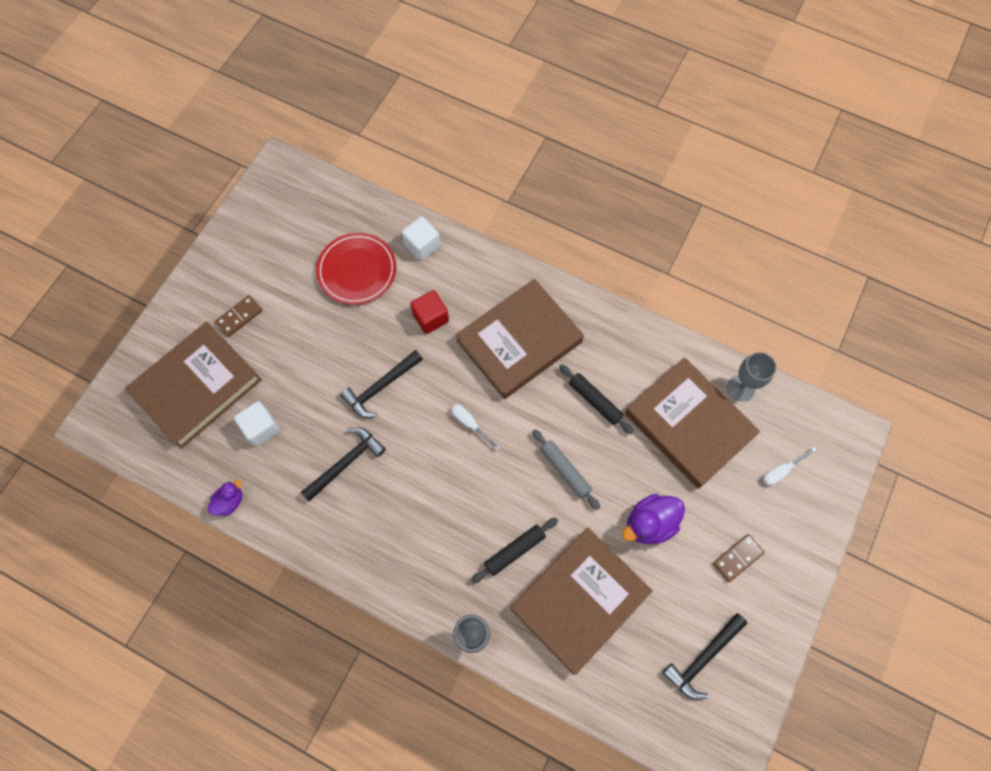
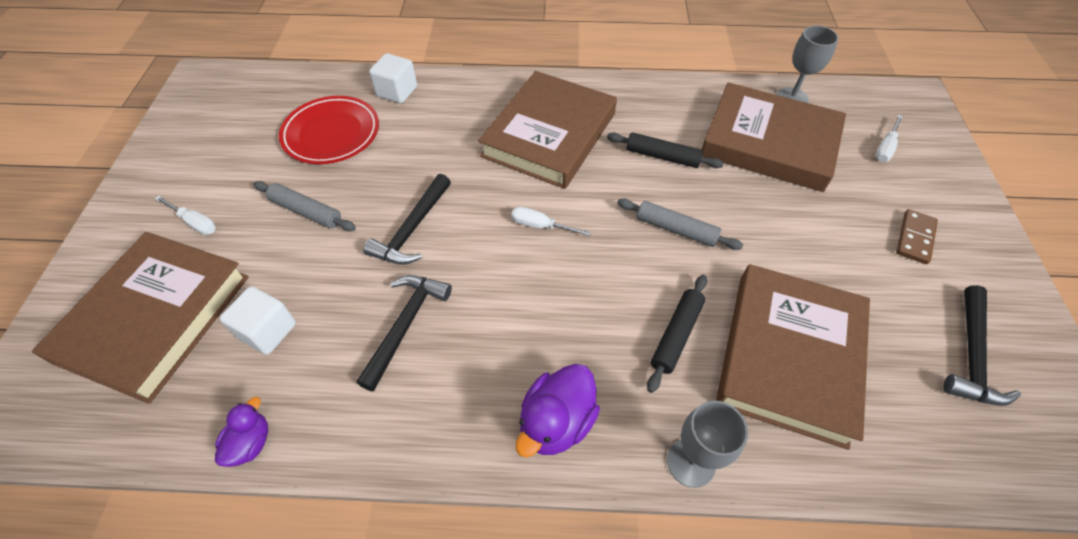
camera: 25 degrees left, 15 degrees down
brown domino [215,295,263,337] -> white screwdriver [155,196,216,235]
red cube [410,290,449,334] -> none
purple duck [622,494,685,544] -> purple duck moved to [516,364,600,458]
none -> grey rolling pin [253,181,356,231]

